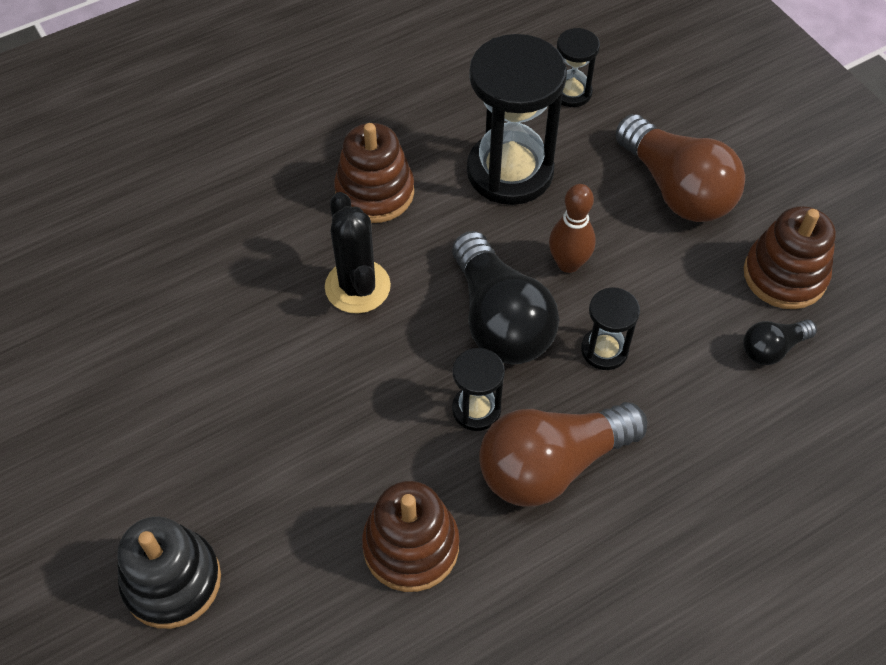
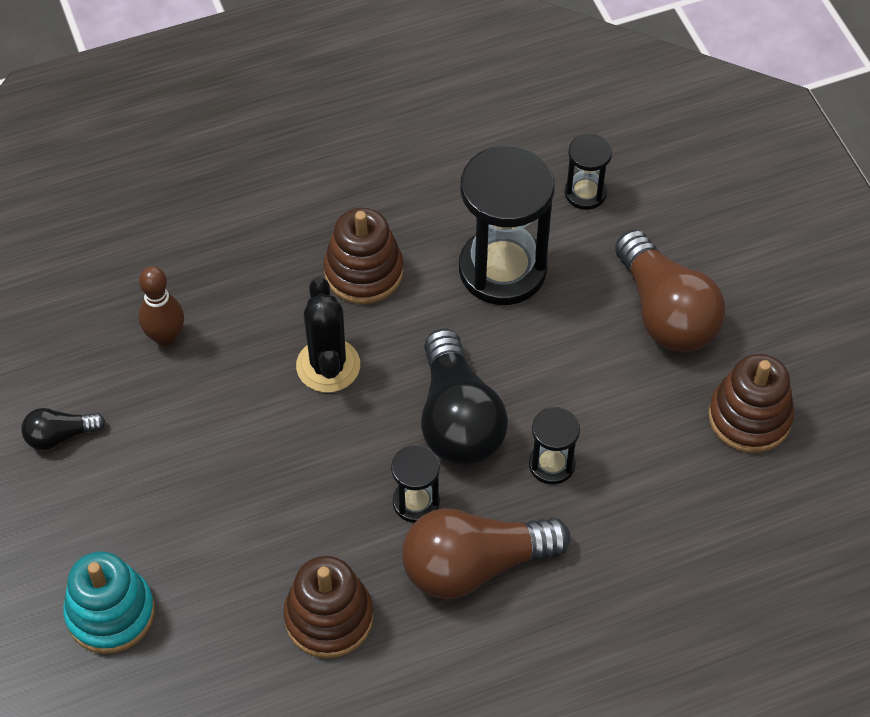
camera: 10 degrees right, 0 degrees up
black stacking toy [117,517,221,629] -> turquoise stacking toy [63,551,155,654]
brown bowling pin [549,184,596,273] -> brown bowling pin moved to [139,266,184,346]
black light bulb [743,319,817,365] -> black light bulb moved to [21,408,105,450]

